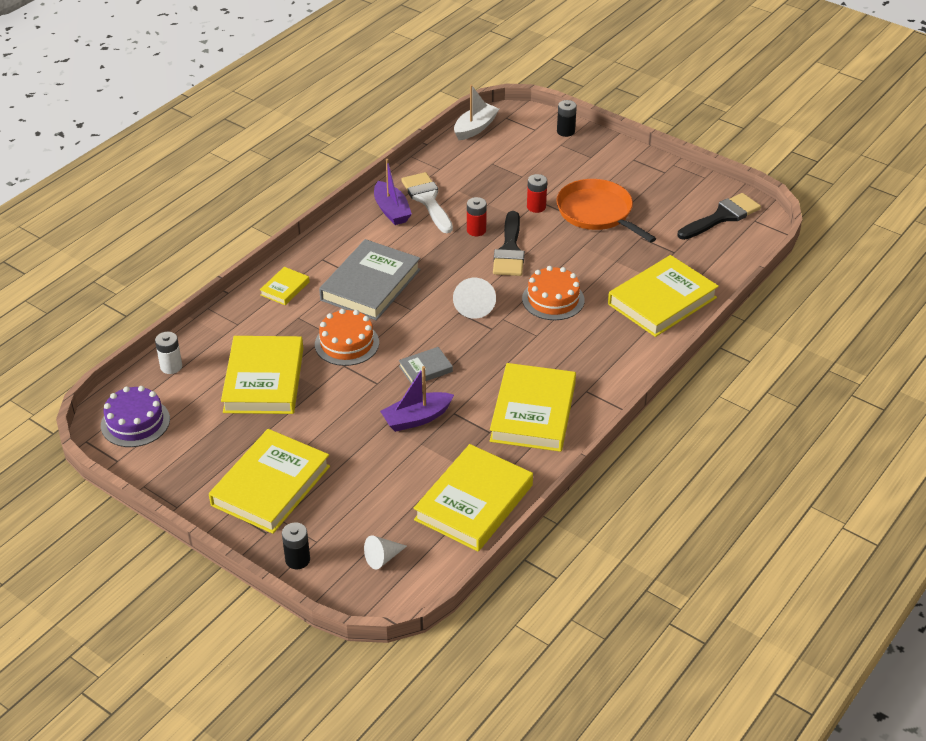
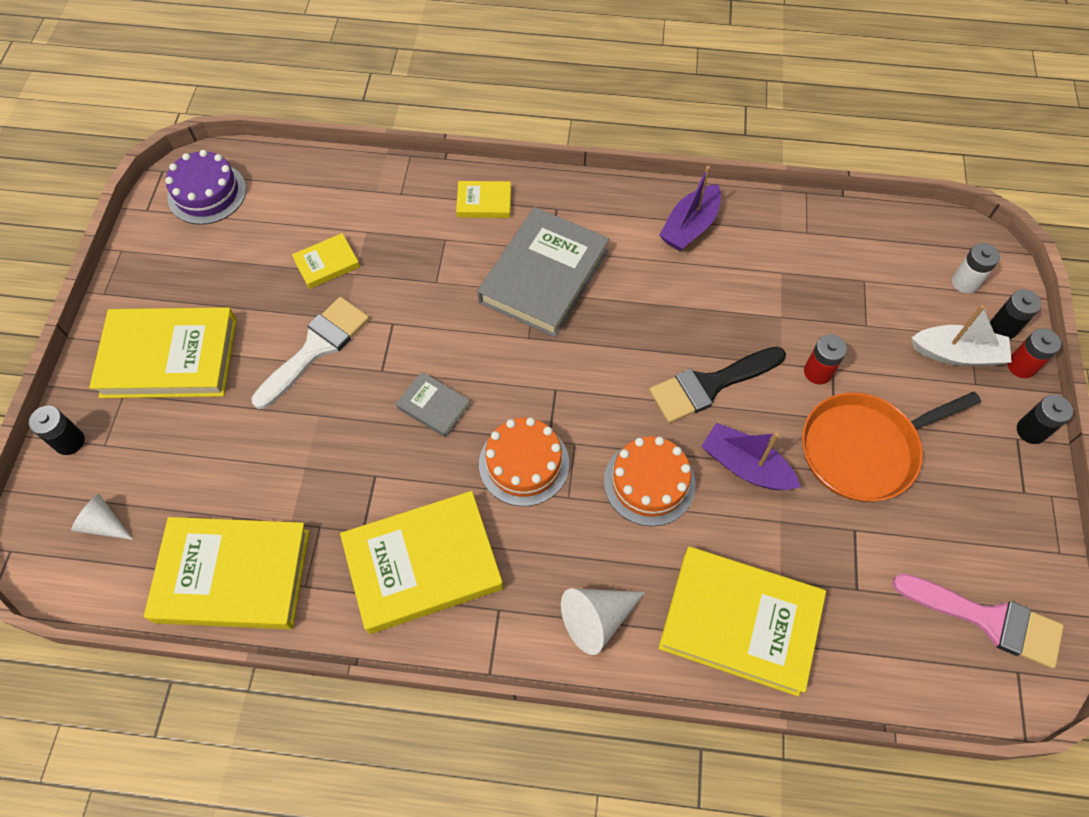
camera: 60 degrees right, 20 degrees up
white battery [155,332,182,374] -> white battery moved to [952,243,1000,294]
yellow book [221,336,303,414] -> yellow book [292,233,360,289], size x0.47
orange cake [315,309,379,366] -> orange cake moved to [479,417,569,506]
grey book [319,239,421,321] -> grey book turned 60 degrees counterclockwise [477,207,609,337]
purple boat [380,366,454,432] -> purple boat moved to [702,423,801,490]
white brush [401,172,453,233] -> white brush moved to [252,297,370,409]
white cone [453,278,496,319] -> white cone moved to [561,589,645,655]
white boat [454,85,499,140] -> white boat moved to [912,305,1012,366]
red battery [467,197,487,236] -> red battery moved to [1007,328,1061,378]
orange pan [556,179,656,243] -> orange pan turned 135 degrees counterclockwise [802,392,981,502]
black brush [677,193,761,240] -> pink brush [892,573,1064,669]
none -> black battery [1017,395,1073,444]

